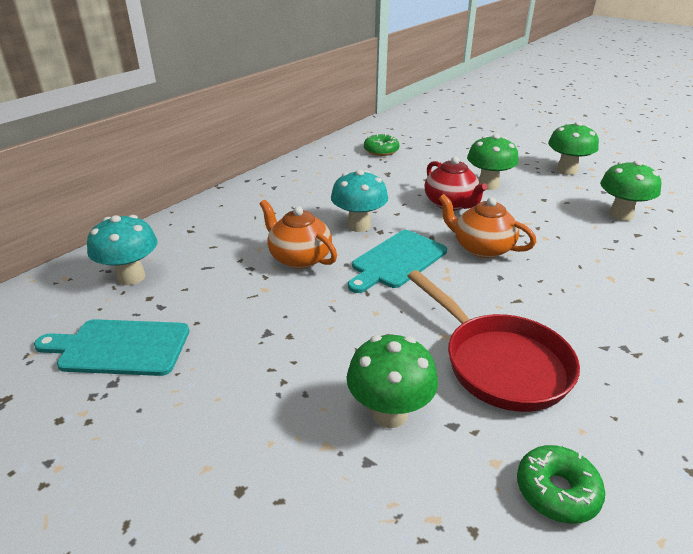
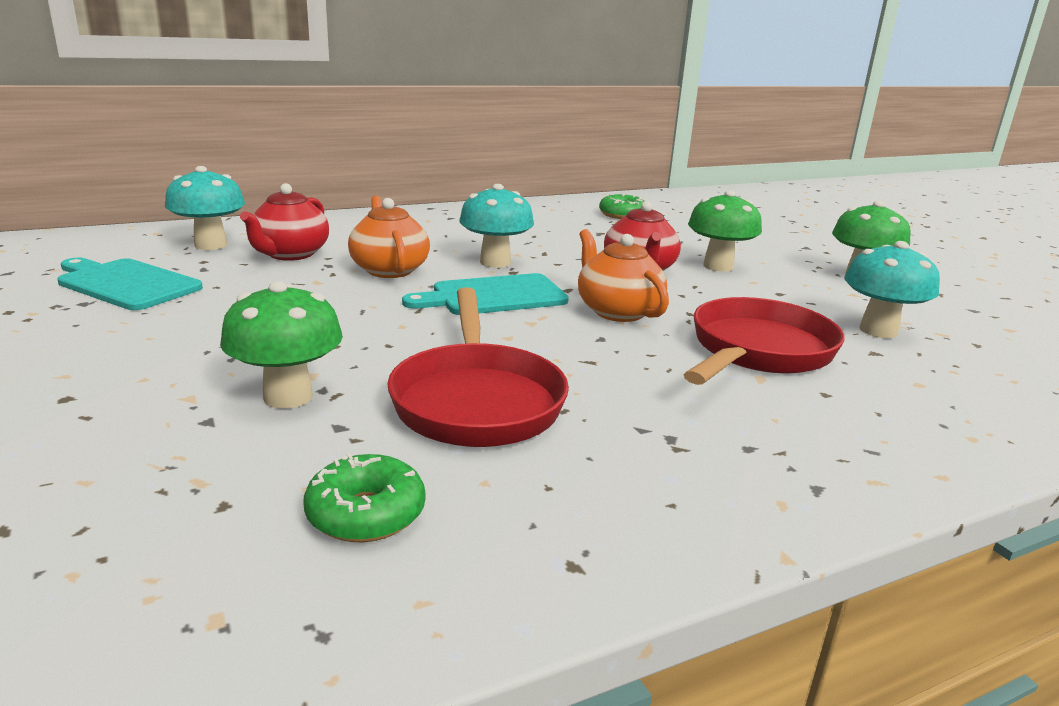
camera: 25 degrees right, 10 degrees down
green mushroom [600,160,661,221] -> turquoise mushroom [844,241,940,338]
none -> red teapot [240,183,329,261]
none -> red pan [683,297,845,385]

